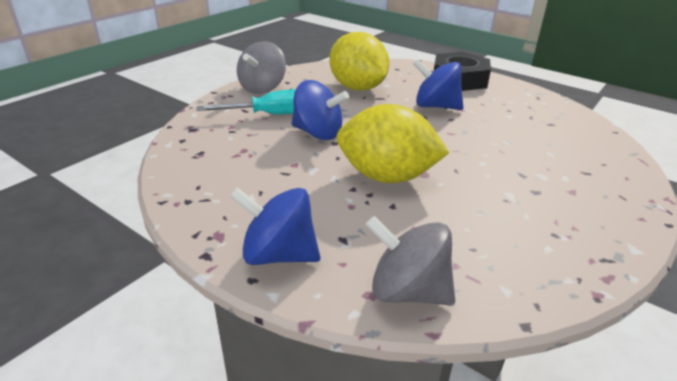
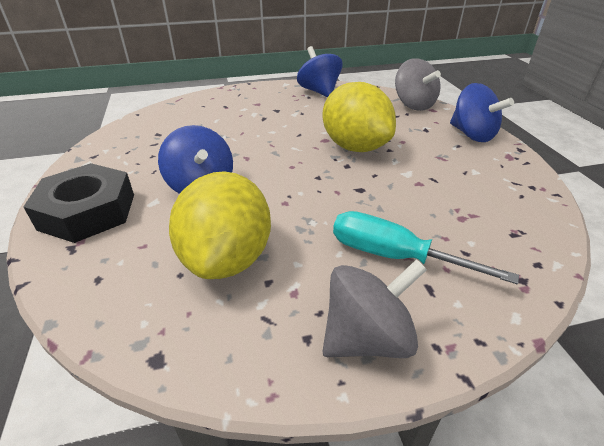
camera: 140 degrees left, 5 degrees up
blue spinning top [291,80,349,140] -> blue spinning top moved to [297,46,342,97]

